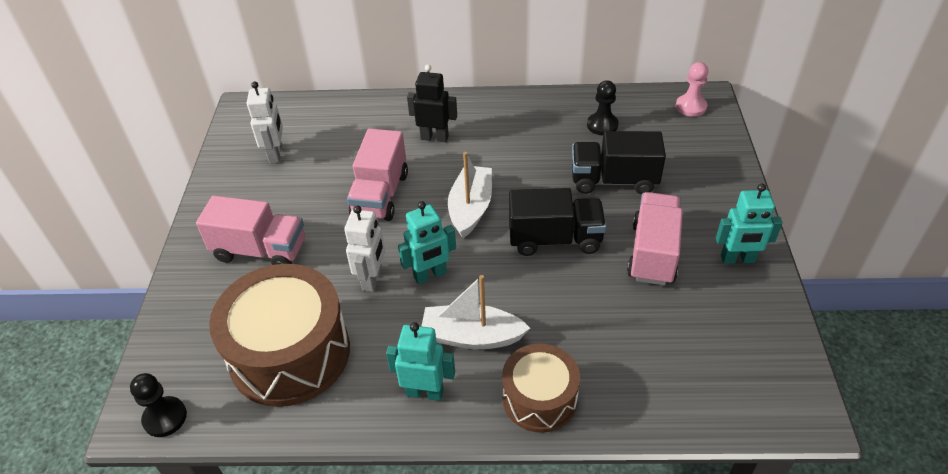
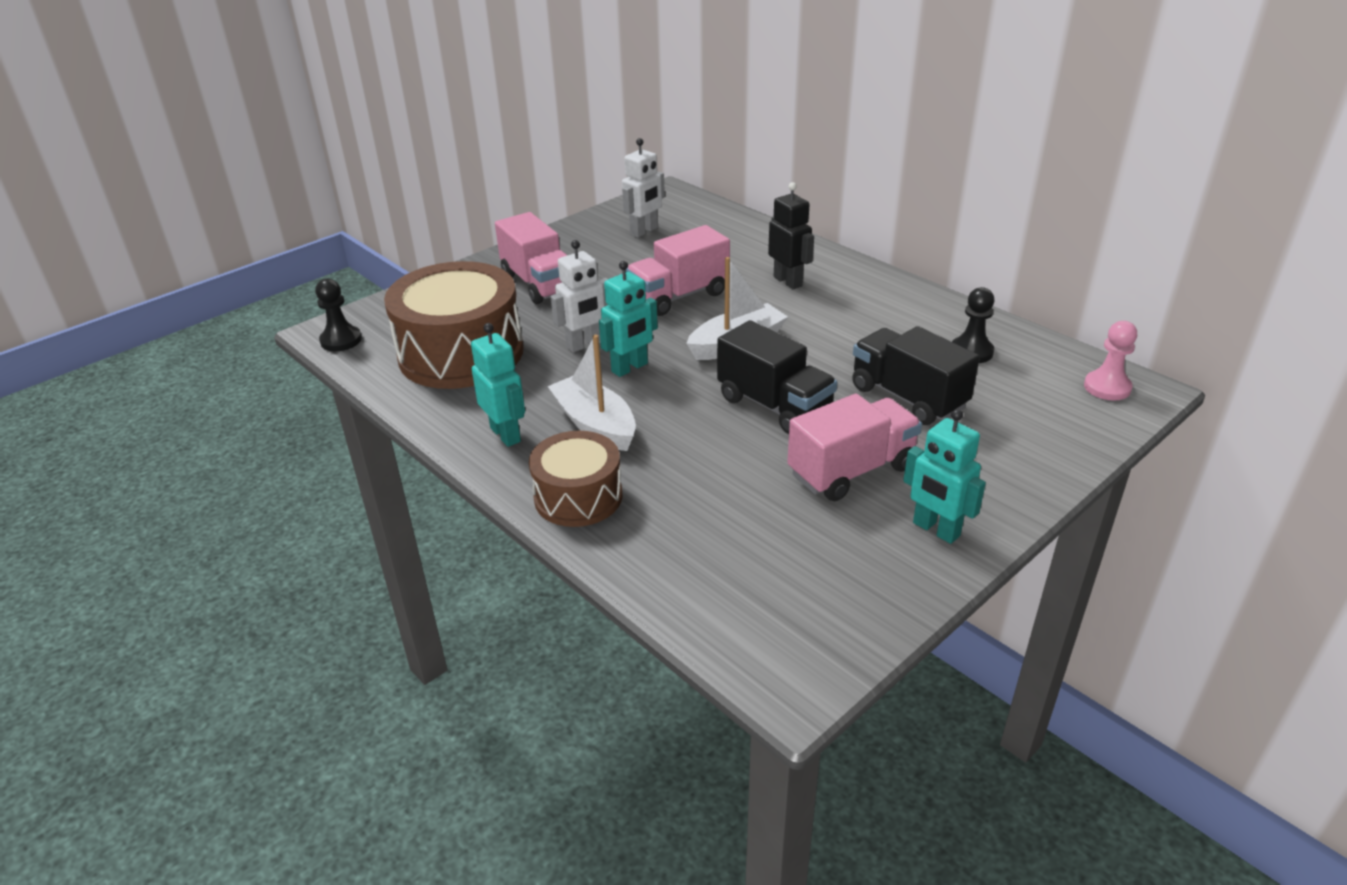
camera: 45 degrees right, 10 degrees down
turquoise robot [398,201,456,285] -> turquoise robot turned 60 degrees counterclockwise [599,261,658,377]

